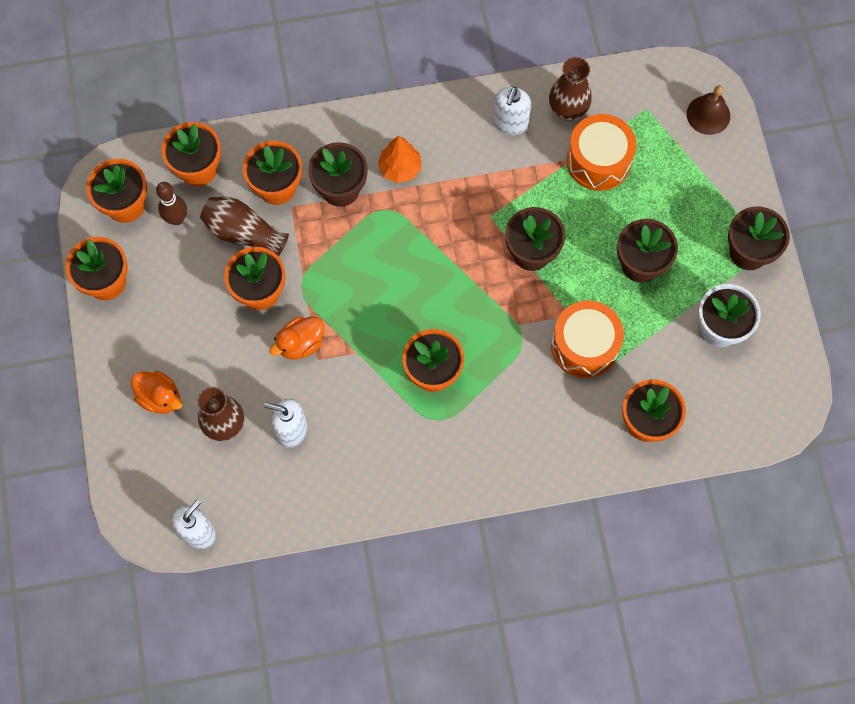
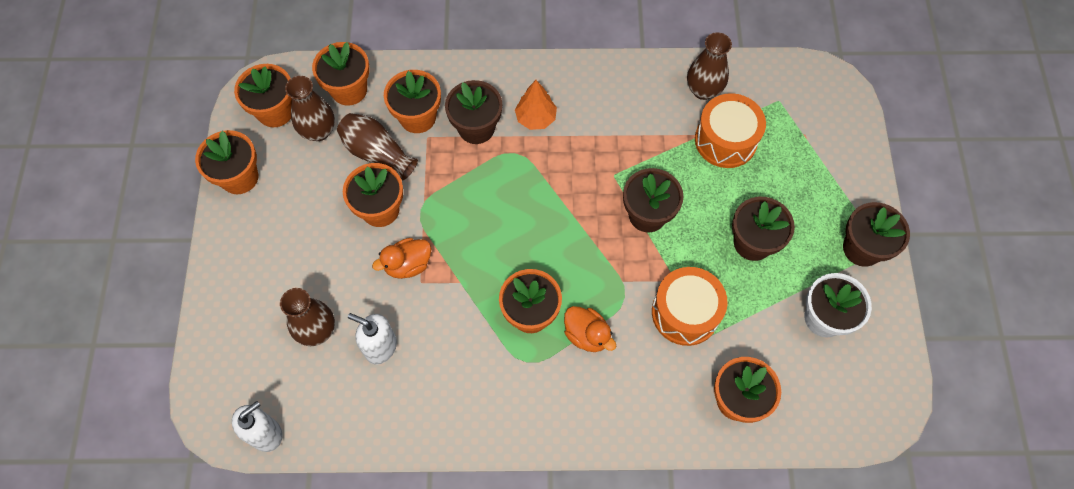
camera: 10 degrees right, 5 degrees down
orange duck [131,371,183,414] -> orange duck moved to [564,306,616,352]
brown bowling pin [156,182,187,225] -> brown vase [285,76,335,141]
white soap dispenser [493,86,531,135] -> none
brown bell [687,85,730,135] -> none

